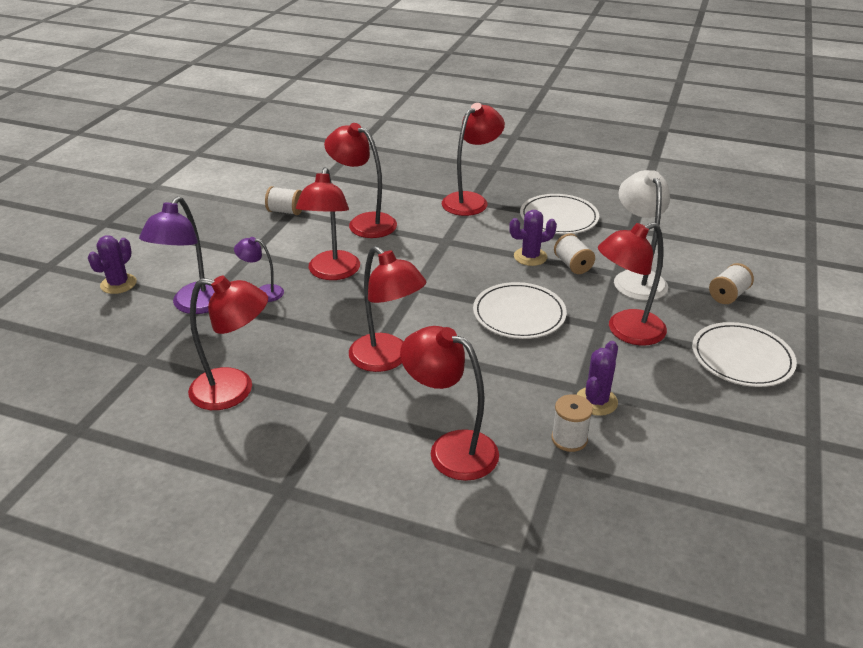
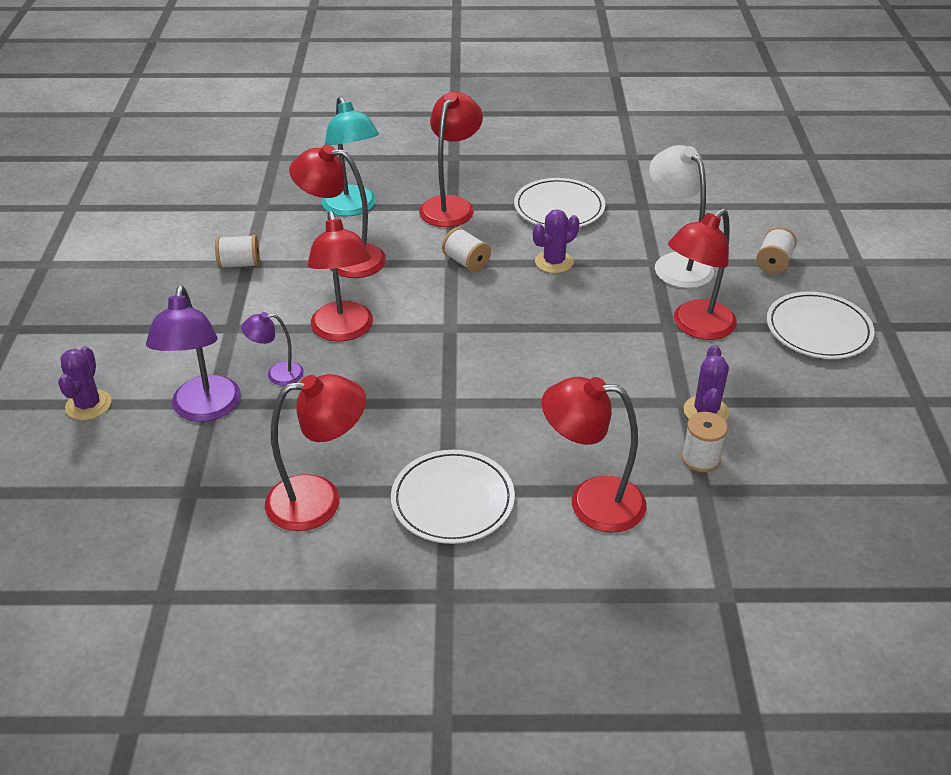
camera: 20 degrees left, 5 degrees up
red lamp [349,246,426,372] -> none
white plate [473,282,567,339] -> white plate moved to [391,450,515,544]
white spool [554,233,595,274] -> white spool moved to [442,227,491,272]
none -> turquoise lamp [321,96,379,216]

